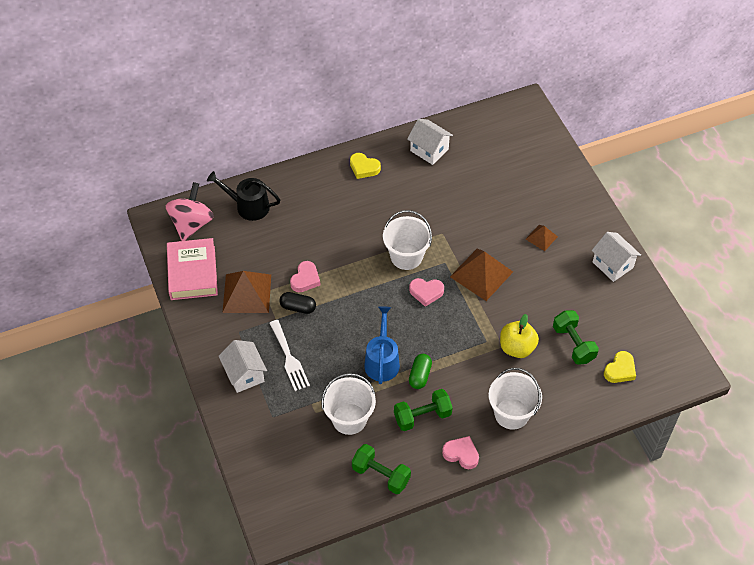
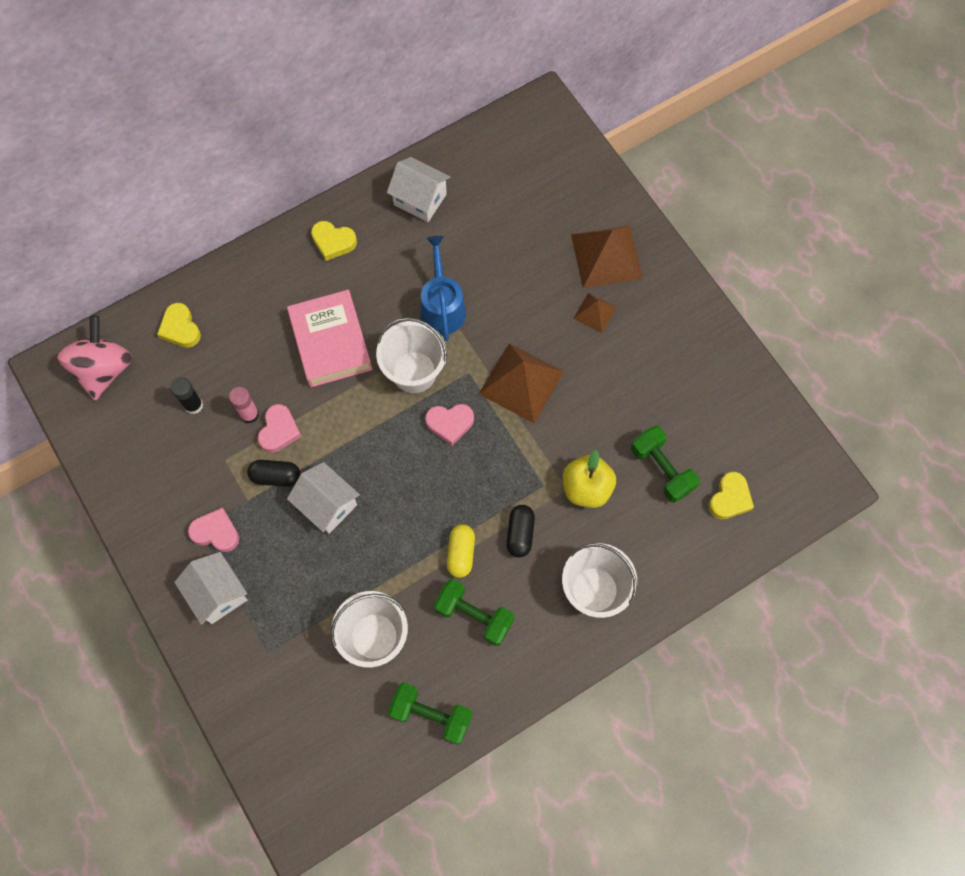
camera: 10 degrees left, 15 degrees up
pink book [167,238,218,300] -> pink book moved to [287,290,372,387]
black watering can [207,171,280,221] -> yellow heart [157,303,201,348]
brown pyramid [222,271,271,313] -> brown pyramid moved to [571,226,643,288]
white fork [269,320,310,391] -> none
blue watering can [364,306,400,384] -> blue watering can moved to [420,236,466,341]
green dumbbell [394,389,453,431] -> green dumbbell turned 60 degrees clockwise [434,579,515,646]
green capsule [409,354,432,389] -> yellow capsule [447,524,475,578]
pink heart [442,436,479,469] -> pink heart moved to [188,508,239,552]
white house [591,232,641,282] -> white house moved to [287,462,360,534]
none -> black glue stick [170,377,203,414]
none -> pink glue stick [229,387,259,423]
none -> black capsule [506,505,535,558]

